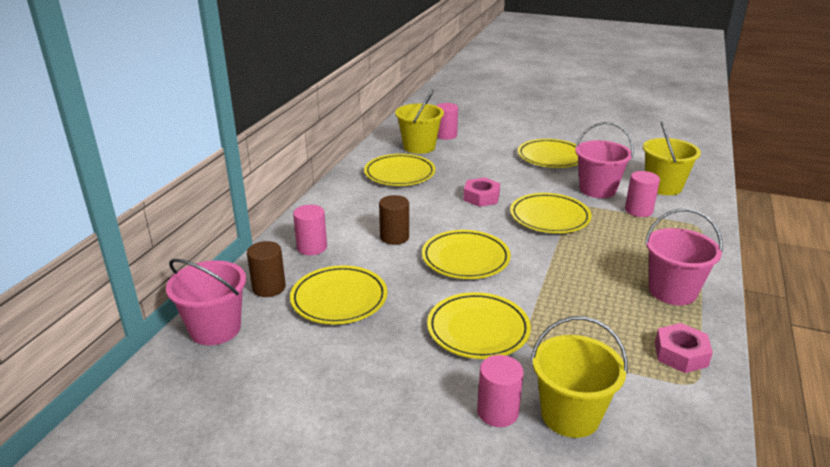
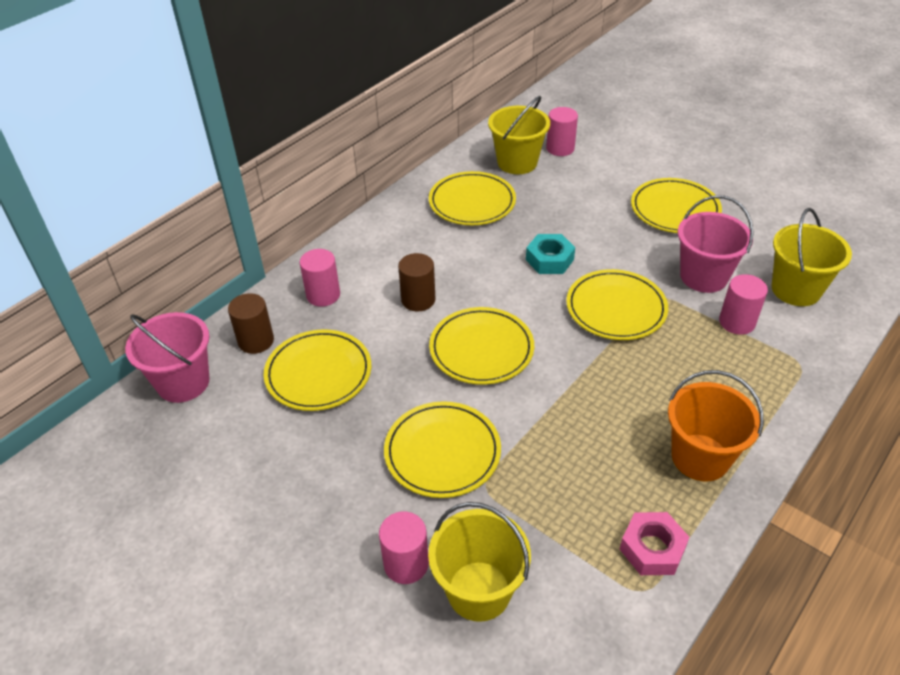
camera: 20 degrees right, 15 degrees up
pink nut [464,177,500,207] -> turquoise nut [526,234,575,274]
pink bucket [645,208,723,305] -> orange bucket [668,370,764,481]

